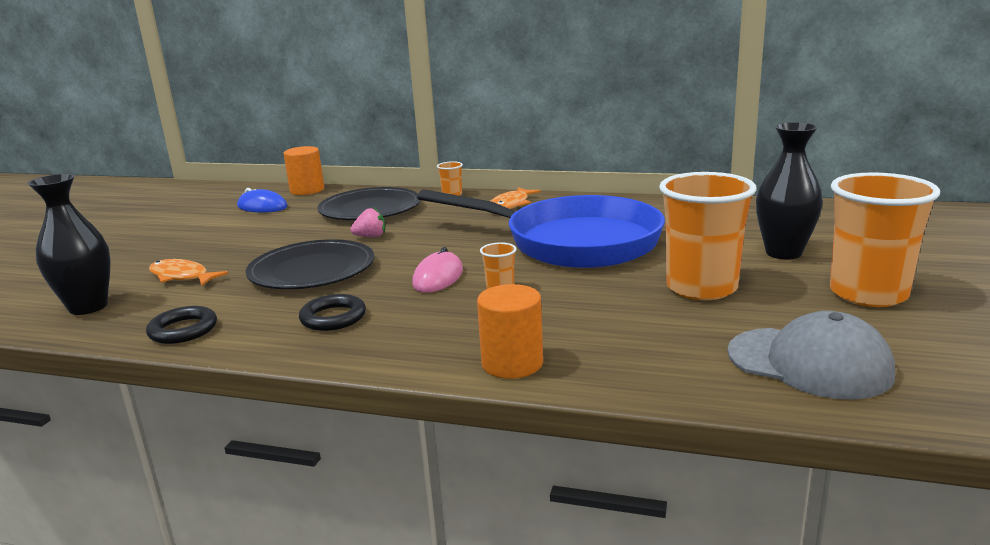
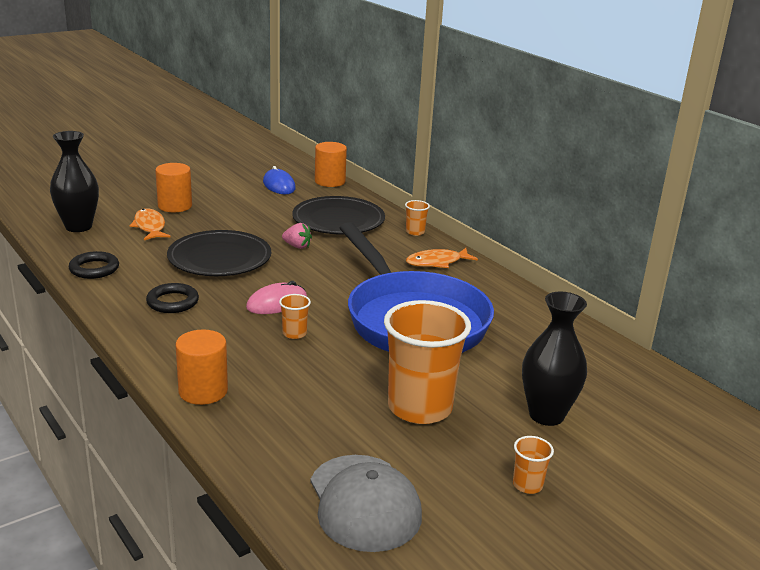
camera: 35 degrees right, 5 degrees up
orange cup [830,172,940,307] -> orange cup [513,436,554,494], size x0.42
none -> orange cylinder [155,163,192,212]

